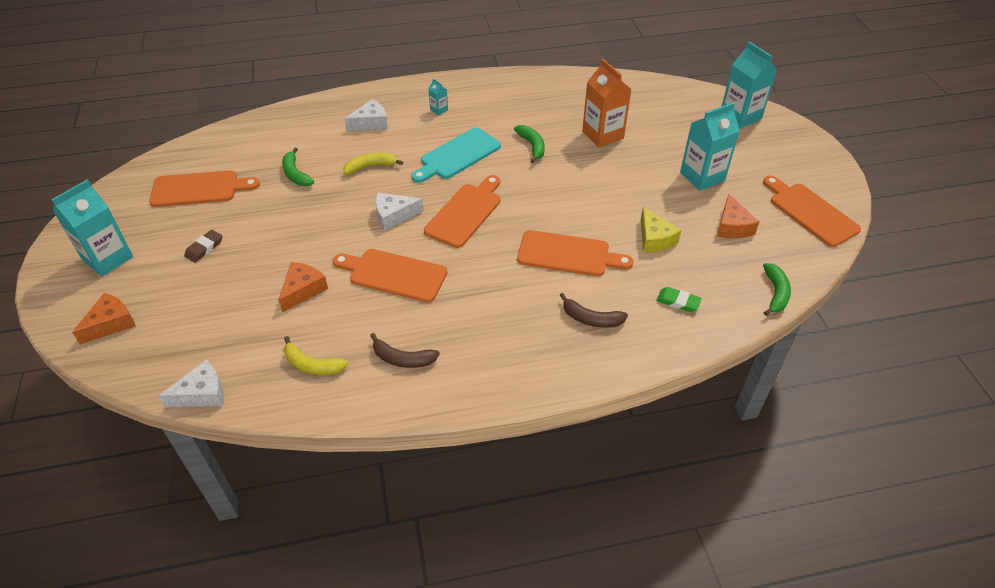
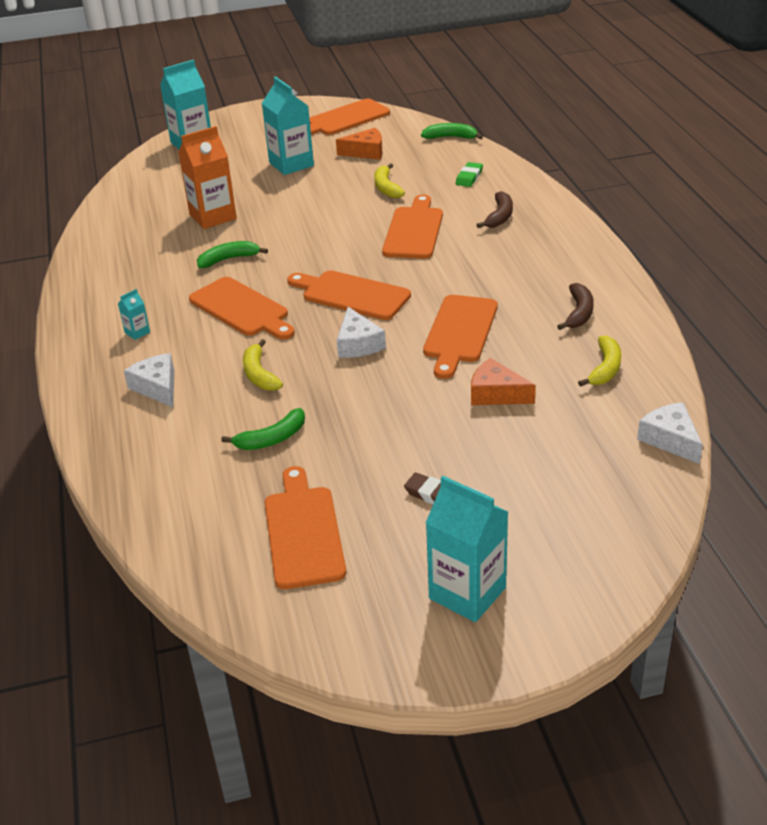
camera: 90 degrees left, 10 degrees down
orange cheese [72,293,136,344] -> none
turquoise cutting board [411,128,501,183] -> orange cutting board [189,277,295,339]
yellow cheese [641,207,682,252] -> yellow banana [374,163,405,198]

